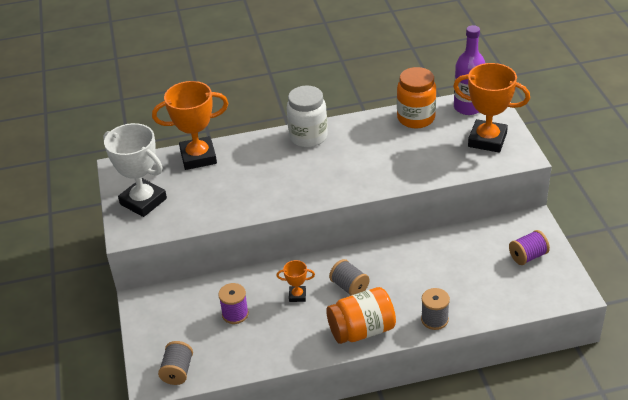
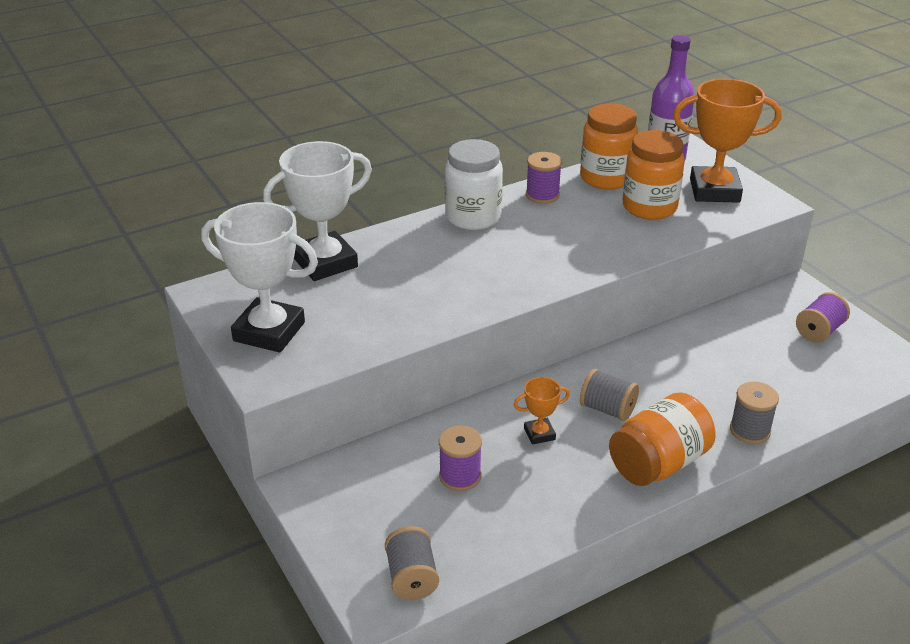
camera: 20 degrees left, 5 degrees down
orange trophy [152,81,229,170] -> white trophy [263,141,372,281]
none -> purple spool [526,152,562,204]
none -> orange jar [623,130,685,220]

